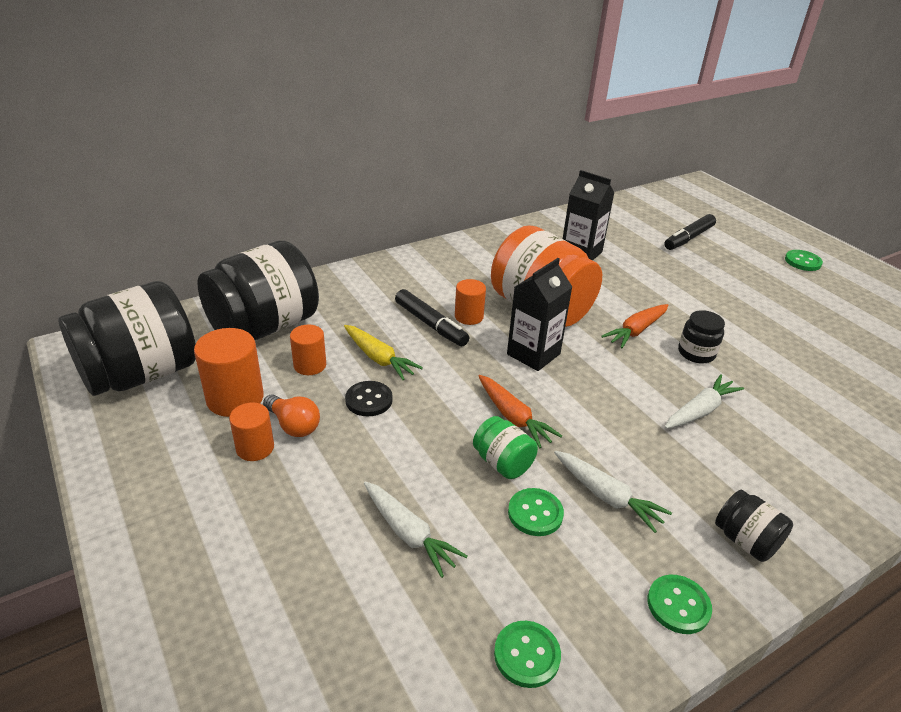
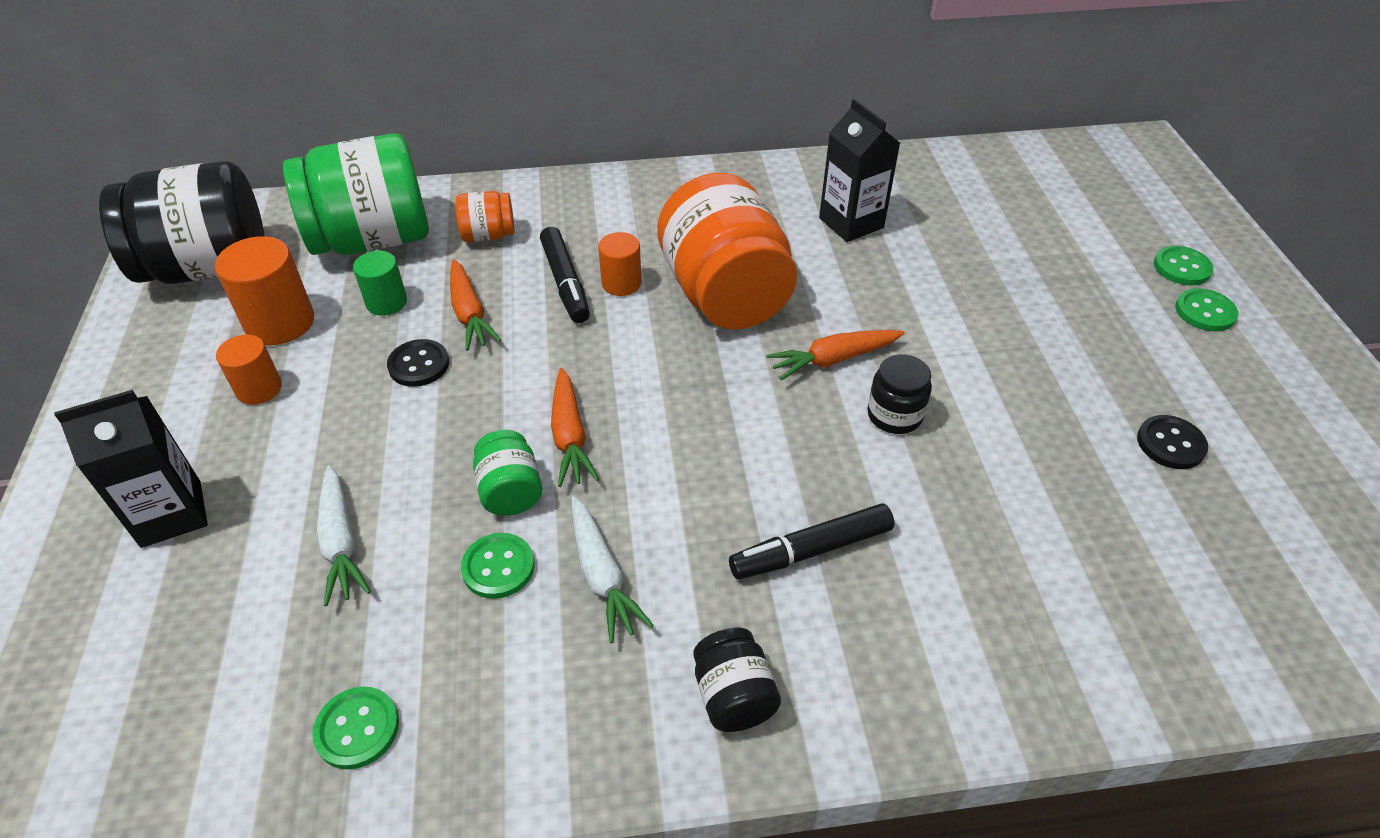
camera: 25 degrees right, 10 degrees up
black jar [197,241,319,340] -> green jar [283,133,429,255]
orange light bulb [263,394,320,437] -> none
orange cylinder [290,324,326,375] -> green cylinder [353,251,407,316]
yellow carrot [344,325,423,380] -> orange carrot [450,259,502,351]
black carton [507,258,572,371] -> black carton moved to [54,390,208,548]
green button [647,575,712,634] -> green button moved to [1154,246,1213,285]
black marker [664,214,716,250] -> black marker moved to [729,503,894,579]
white carrot [665,375,744,429] -> none
none -> orange jar [455,191,515,242]
none -> black button [1137,415,1208,469]

